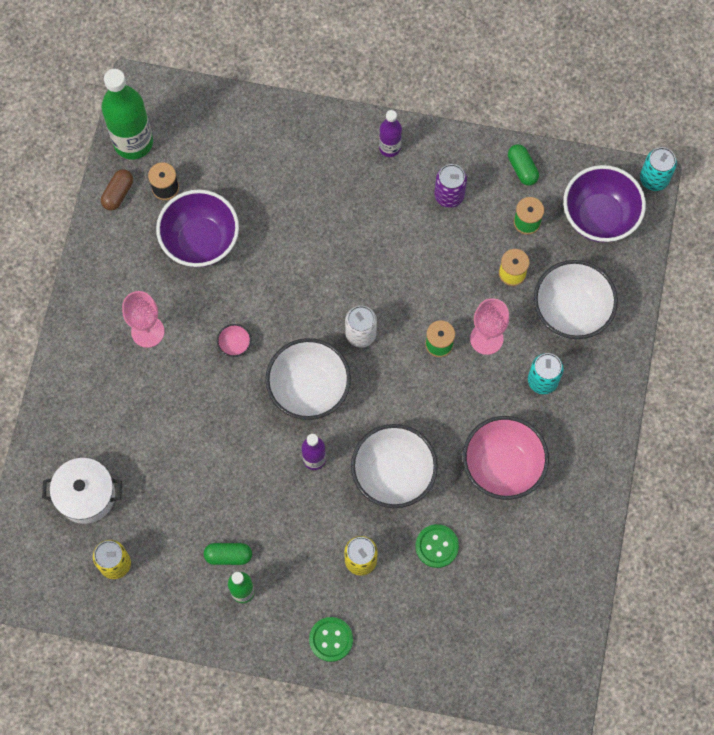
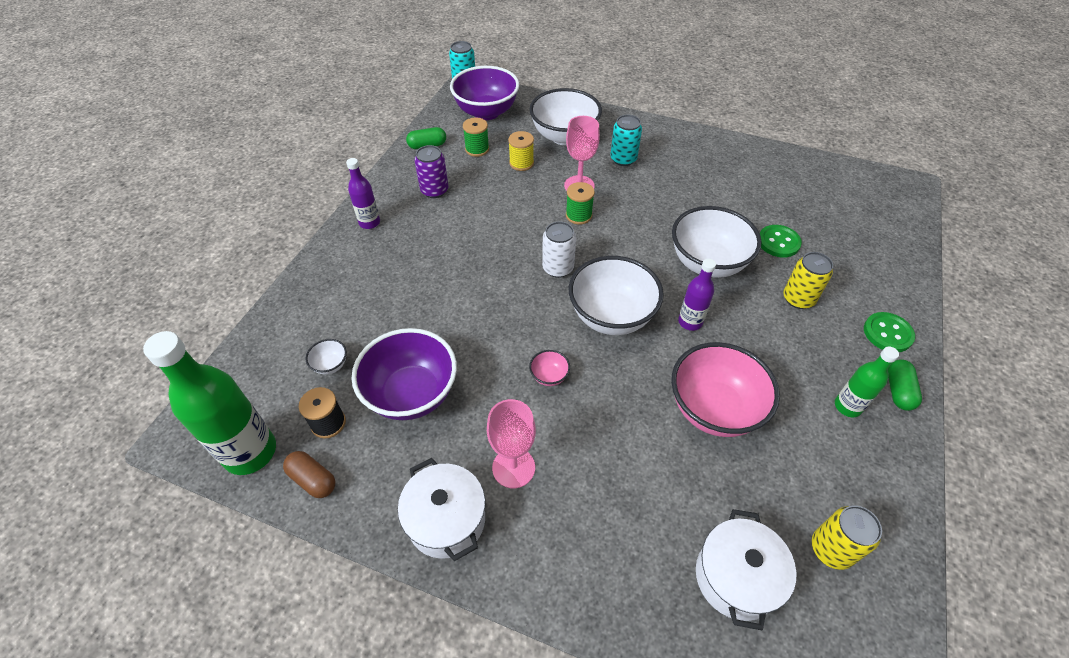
camera: 80 degrees left, 20 degrees down
green capsule [204,543,252,565] -> green capsule moved to [888,359,922,411]
pink bowl [463,416,549,500] -> pink bowl moved to [671,342,780,437]
none -> white bowl [305,339,347,375]
none -> white pot [398,458,485,561]

